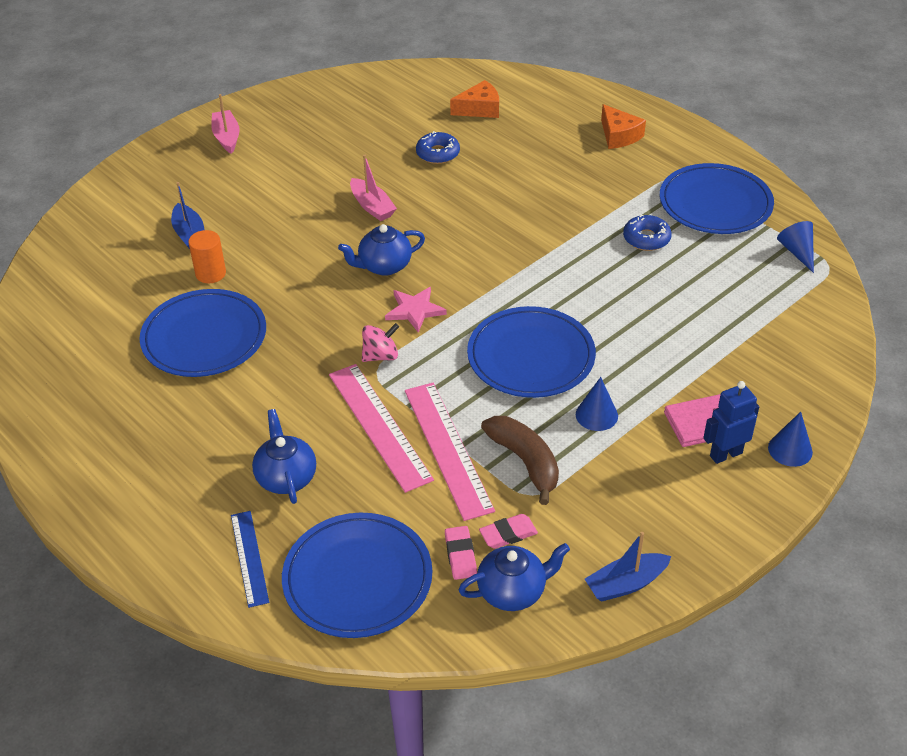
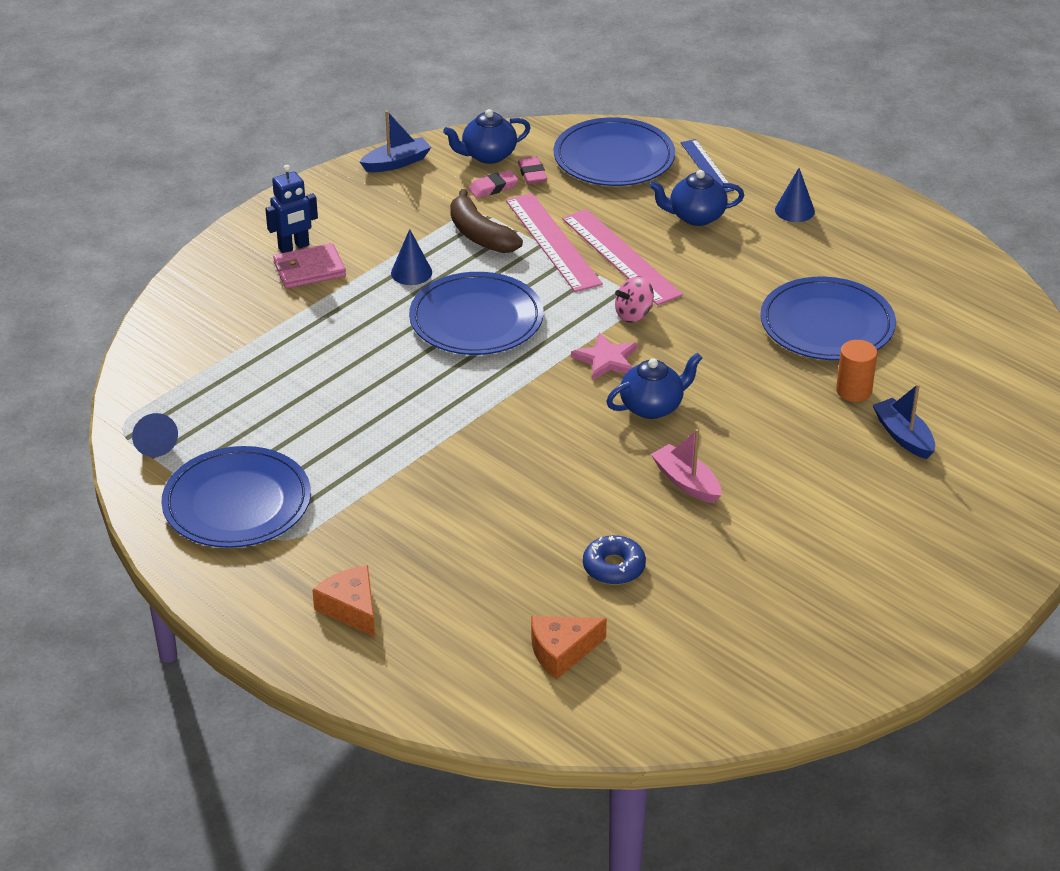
camera: 175 degrees right, 5 degrees down
pink boat [211,94,240,154] -> none
blue teapot [252,409,316,504] -> blue teapot turned 105 degrees clockwise [650,170,744,226]
blue donut [623,214,672,251] -> none
blue cone [768,412,813,467] -> blue cone moved to [775,168,815,222]

